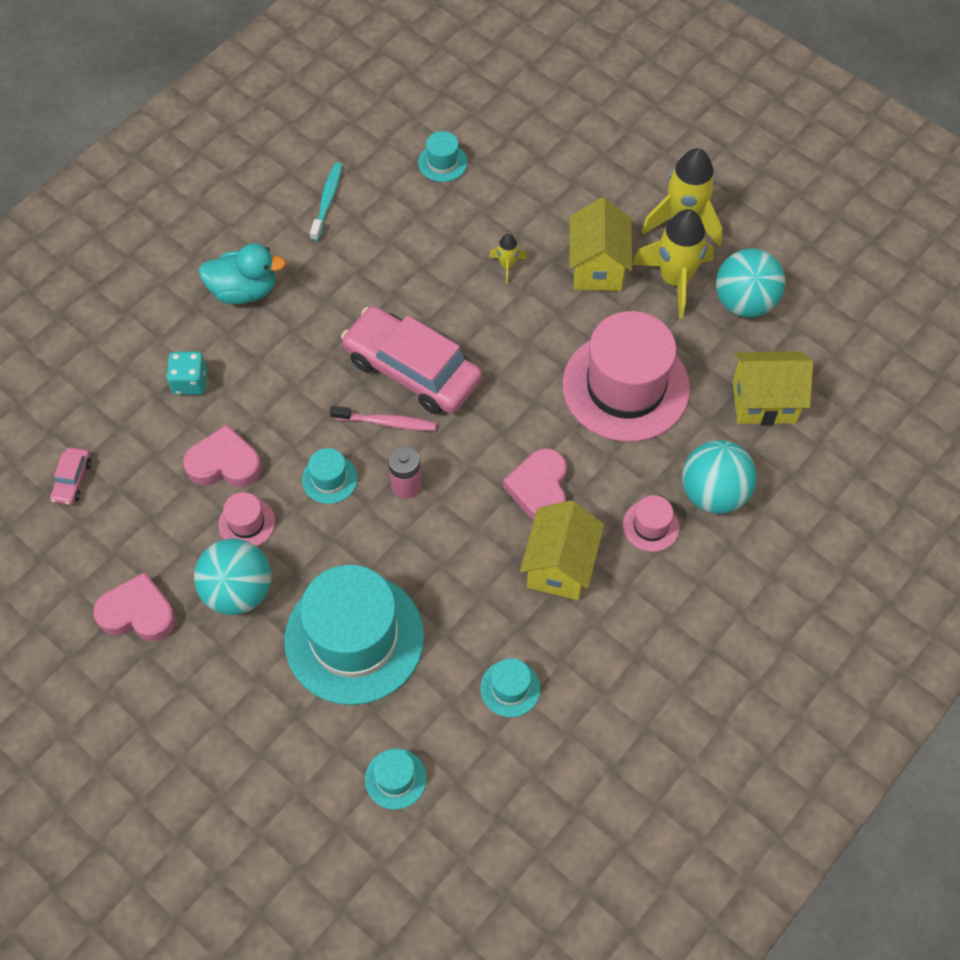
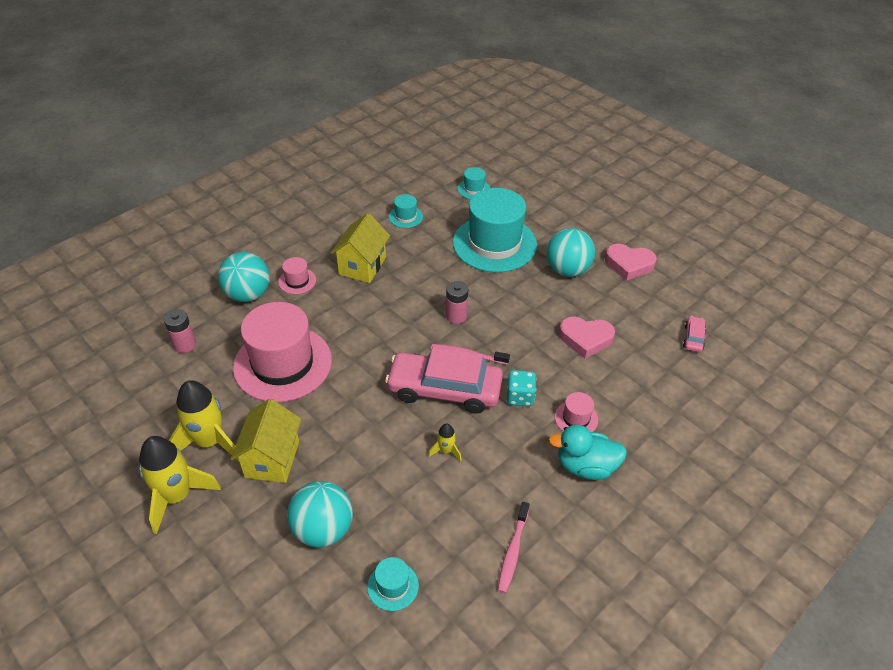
camera: 175 degrees left, 15 degrees down
turquoise dice [166,352,207,395] -> turquoise dice moved to [507,370,536,406]
pink hat [218,492,275,546] -> pink hat moved to [555,392,598,432]
turquoise hat [302,448,358,504] -> none
turquoise toothbrush [310,162,343,241] -> pink toothbrush [498,502,529,593]
pink car [341,306,482,414] -> pink car turned 150 degrees clockwise [385,347,503,414]
yellow rocket [489,234,527,284] -> yellow rocket moved to [428,424,461,461]
pink heart [503,448,567,520] -> none
turquoise ball [716,249,785,317] -> turquoise ball moved to [287,481,353,547]
yellow house [733,351,813,425] -> pink battery [164,309,196,353]

